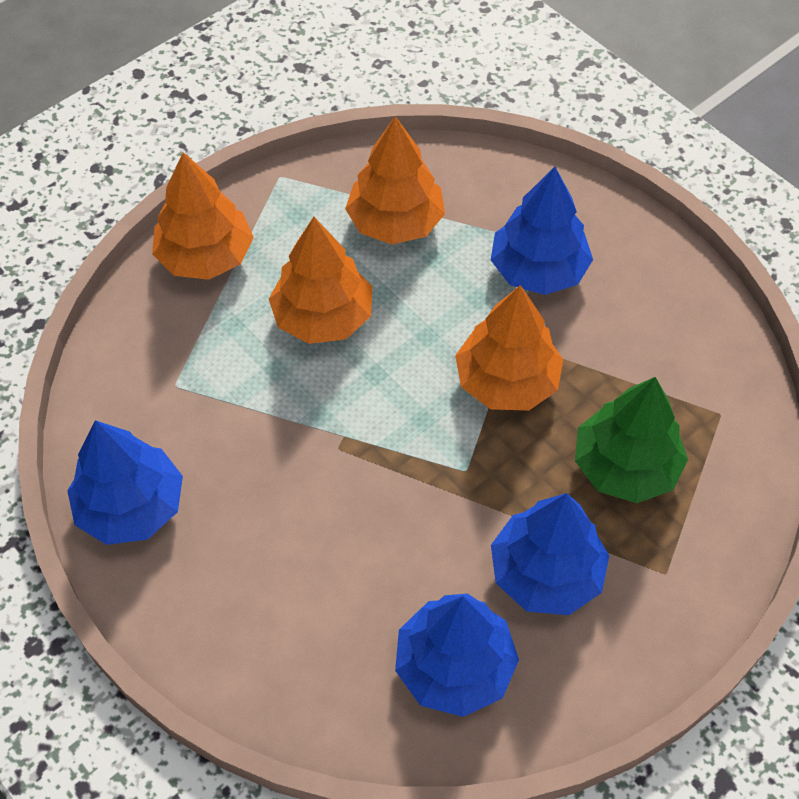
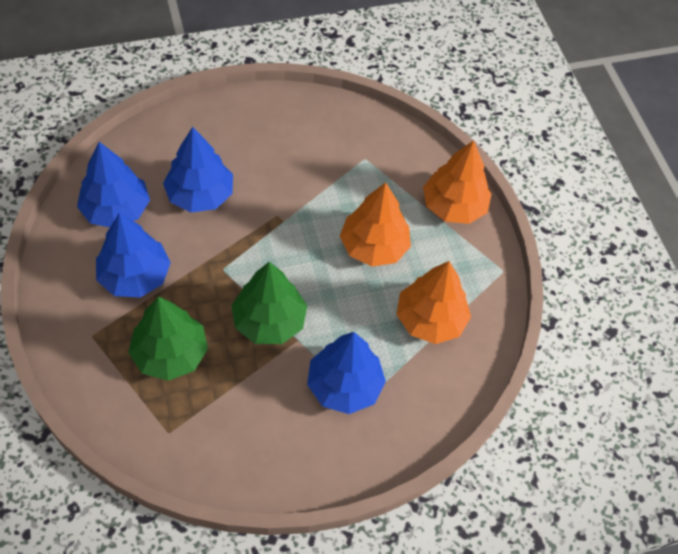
camera: 110 degrees right, 0 degrees up
blue tree [67,420,183,545] -> blue tree moved to [163,127,233,213]
orange tree [455,285,563,411] -> green tree [231,262,307,344]

